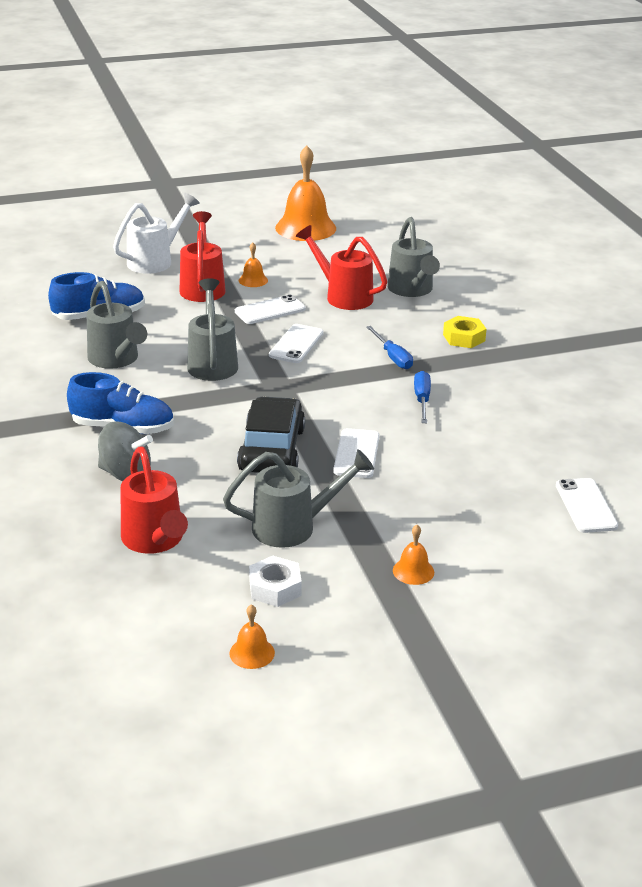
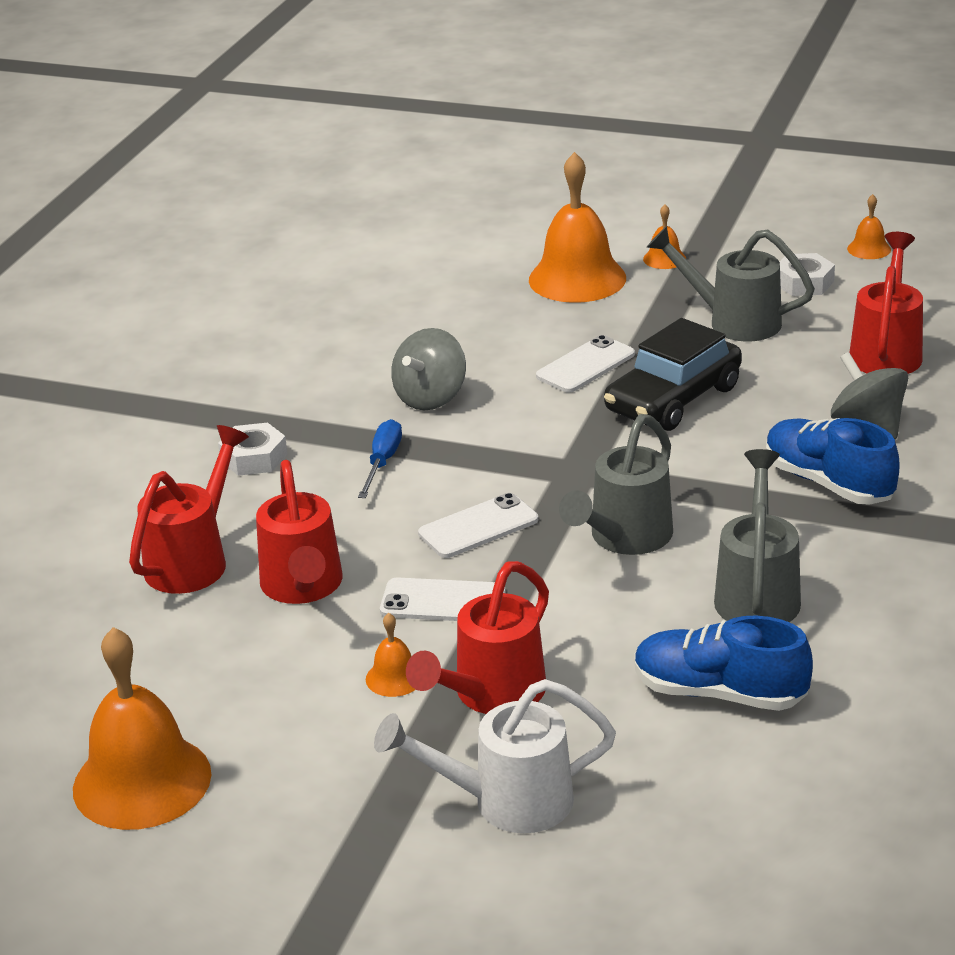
camera: 140 degrees left, 0 degrees up
grey watering can [387,217,440,297] -> red watering can [129,425,249,594]
blue screwdriver [414,371,431,423] -> grey spinning top [391,328,466,410]
yellow nut [443,316,486,348] -> white nut [218,423,288,476]
white phone [556,478,618,533] -> none
none -> orange bell [529,152,626,303]

